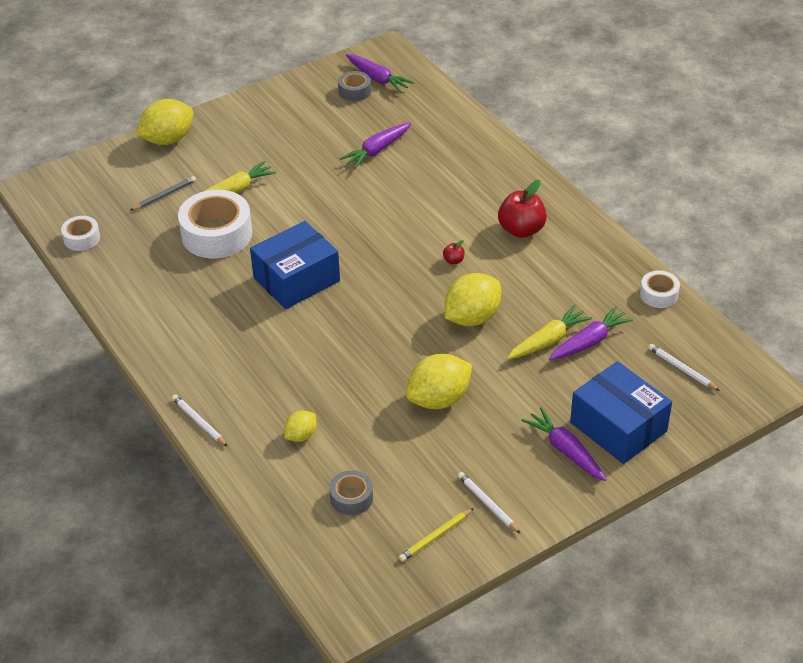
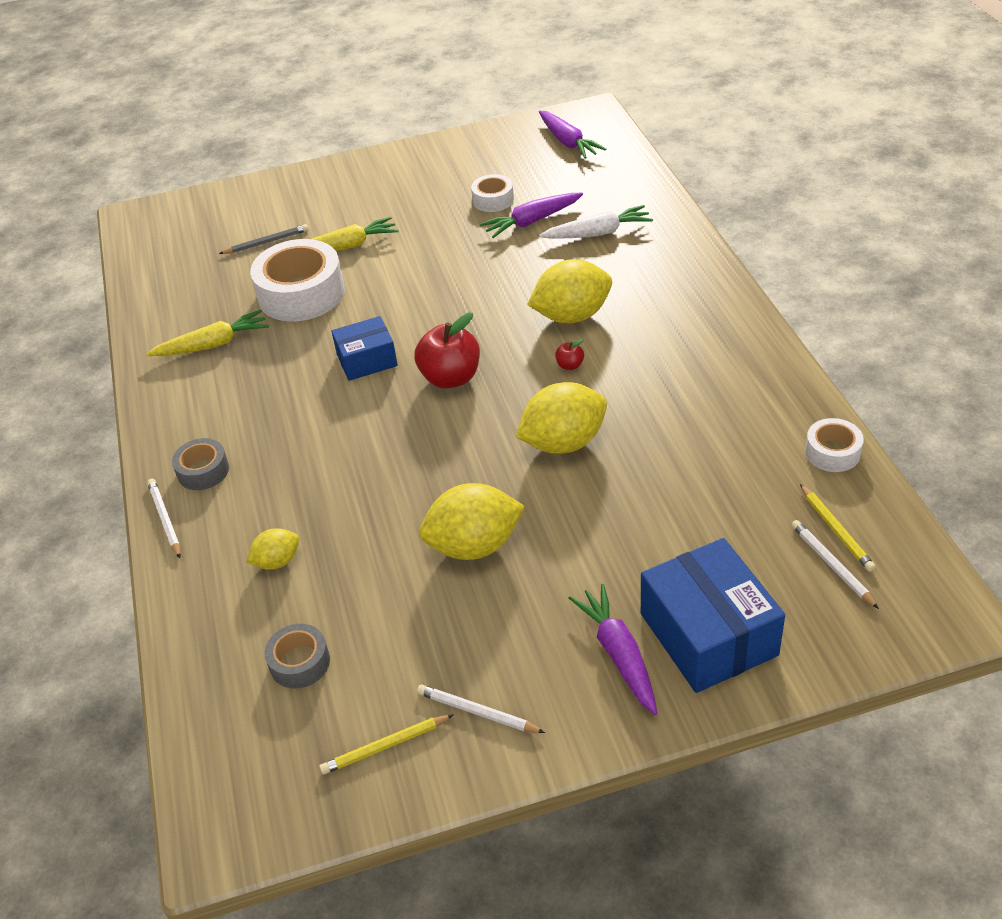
camera: 20 degrees right, 0 degrees up
white tape [61,216,100,251] -> white tape moved to [471,174,514,212]
yellow lemon [136,99,193,145] -> yellow lemon moved to [527,259,612,323]
blue box [250,221,340,309] -> blue box [331,316,398,381], size x0.60
grey tape [338,71,371,101] -> grey tape moved to [172,438,229,490]
white pencil [458,472,521,534] -> white pencil turned 45 degrees counterclockwise [417,684,545,733]
red apple [498,180,547,238] -> red apple moved to [414,313,480,388]
yellow carrot [507,305,592,359] -> yellow carrot moved to [146,310,269,356]
purple carrot [549,306,633,360] -> none
none -> white carrot [539,205,653,239]
none -> yellow pencil [800,484,876,572]

